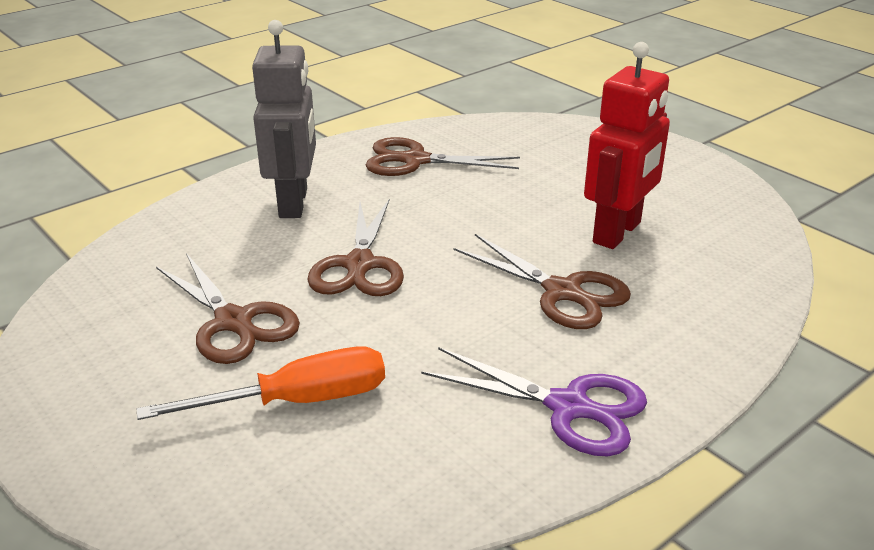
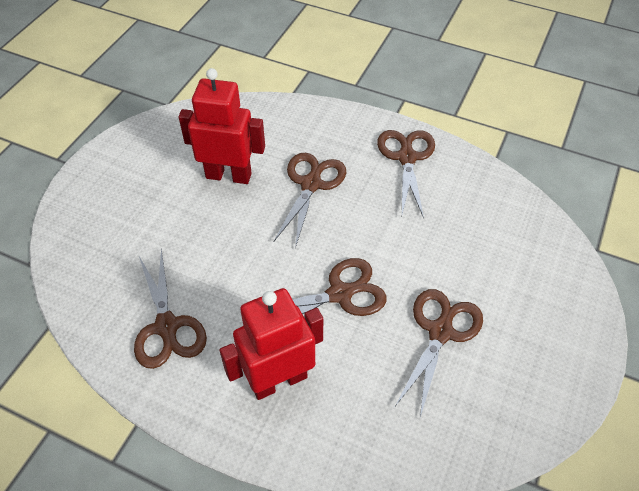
camera: 115 degrees left, 20 degrees up
orange screwdriver [137,346,385,420] -> none
grey robot [252,20,316,218] -> red robot [219,288,323,400]
purple scissors [421,347,647,456] -> brown scissors [377,130,435,219]

